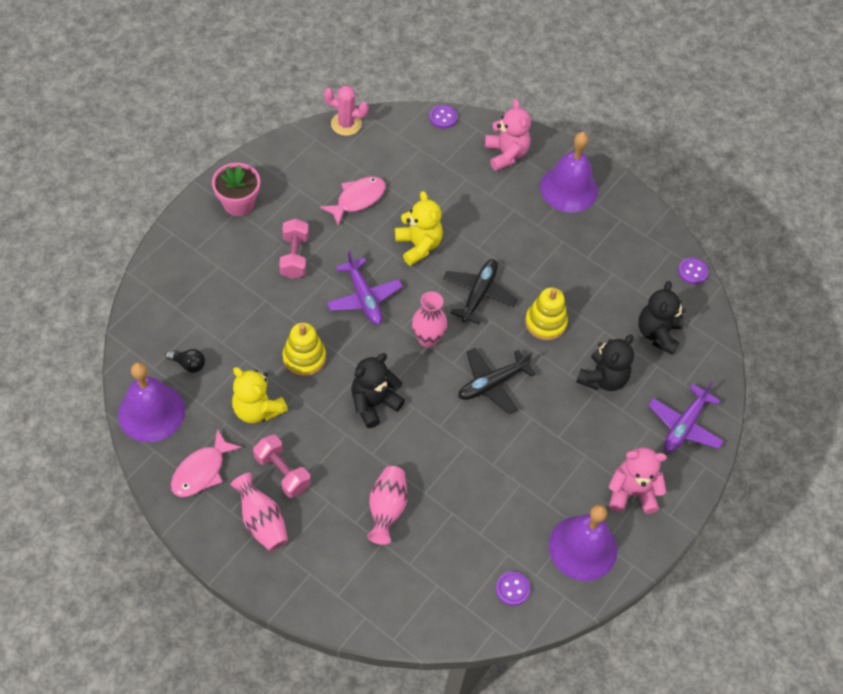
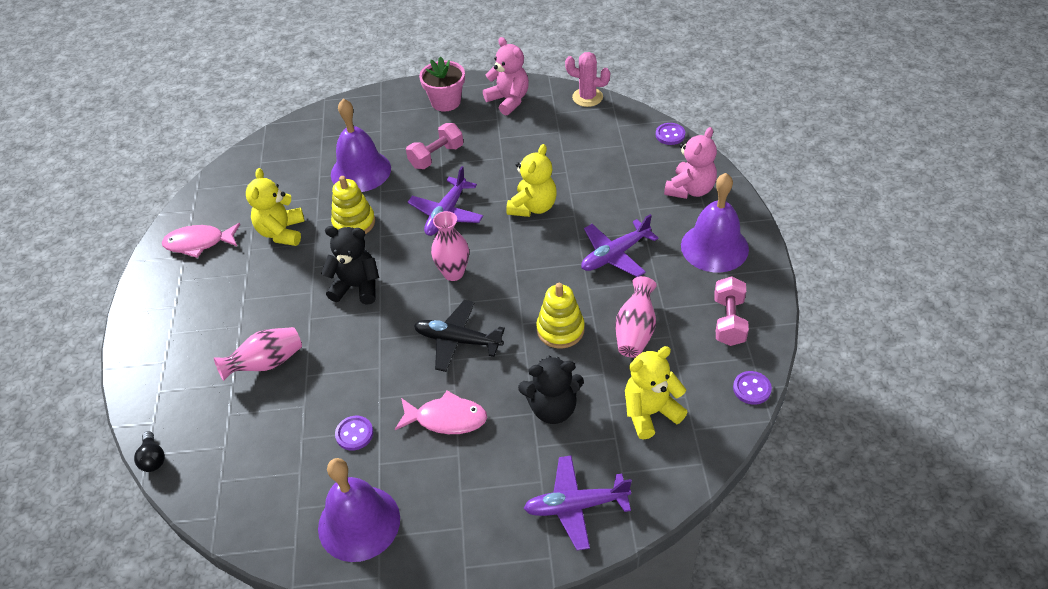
camera: 55 degrees right, 10 degrees down
purple bell [118,362,185,442] -> purple bell moved to [331,99,391,192]
black light bulb [165,349,205,373] -> black light bulb moved to [134,431,165,472]
pink vase [230,473,288,551] -> pink vase moved to [615,276,657,358]
pink dumbbell [253,434,311,498] -> pink dumbbell moved to [714,276,749,346]
pink fish [320,176,385,226] -> pink fish moved to [395,391,487,434]
pink cactus [324,86,369,136] -> pink cactus turned 45 degrees counterclockwise [565,52,610,107]
black plane [443,259,518,324] -> none
purple button [496,571,530,606] -> purple button moved to [335,416,373,451]
pink teddy bear [608,447,667,514] -> pink teddy bear moved to [483,37,529,115]
black teddy bear [638,281,685,355] -> yellow teddy bear [625,346,687,440]
none -> purple plane [581,214,659,277]

